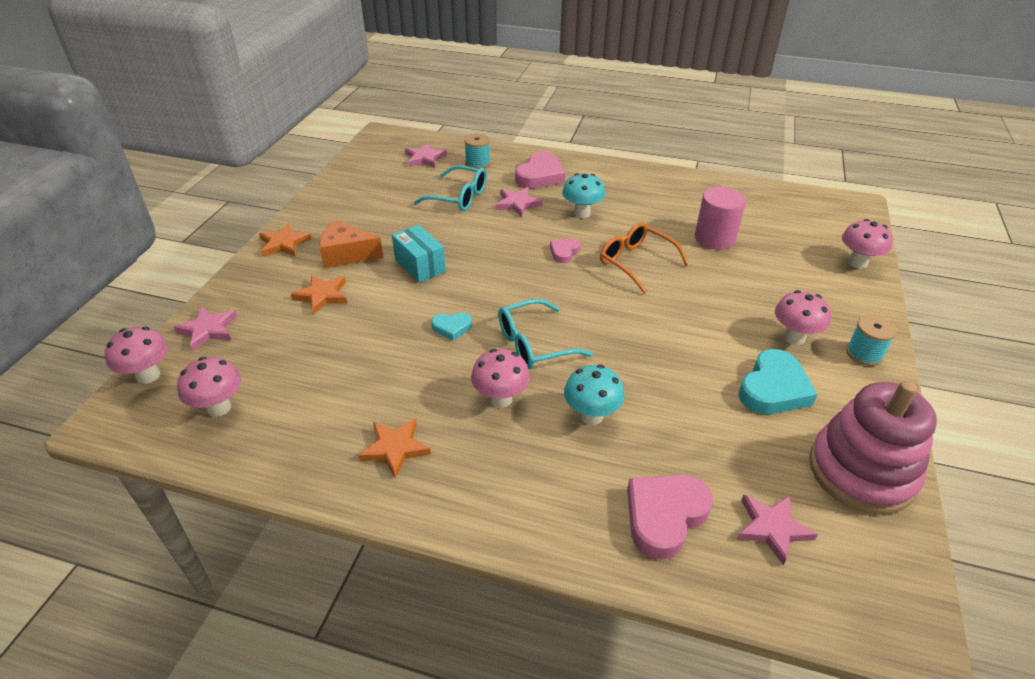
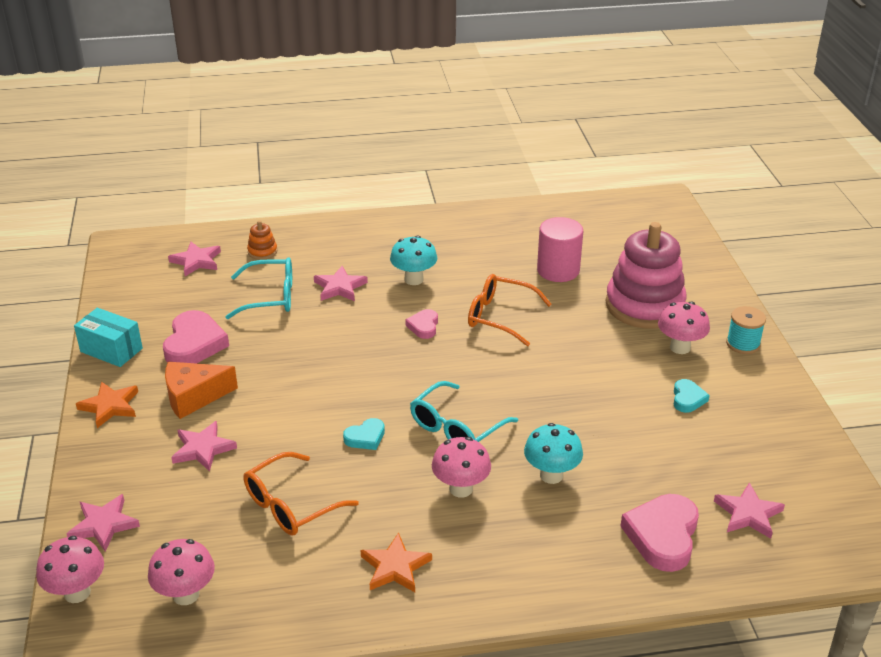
camera: 25 degrees left, 5 degrees down
orange star [291,275,347,315] -> pink star [171,421,237,472]
turquoise box [392,225,446,283] -> turquoise box moved to [74,308,143,367]
turquoise spool [464,133,491,169] -> orange stacking toy [247,220,277,260]
pink heart [515,152,565,189] -> pink heart moved to [163,310,229,364]
turquoise heart [738,349,818,414] -> turquoise heart [674,379,710,413], size x0.54
pink stacking toy [809,381,937,514] -> pink stacking toy moved to [606,222,687,329]
pink mushroom [842,219,893,269] -> none
none -> orange glasses [244,452,359,535]

